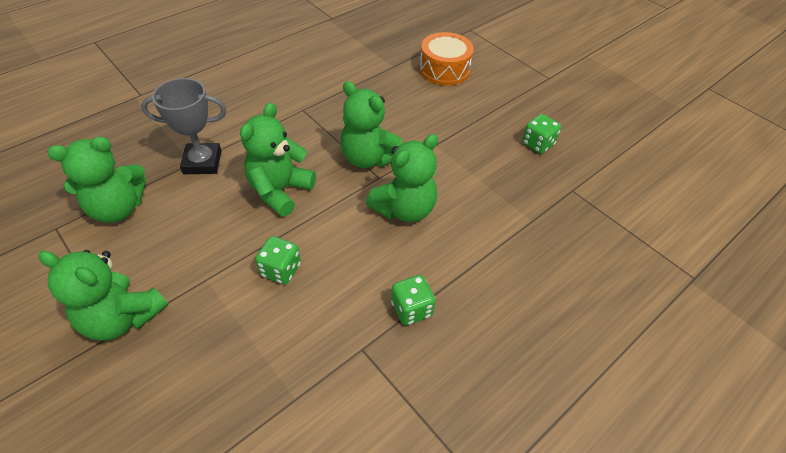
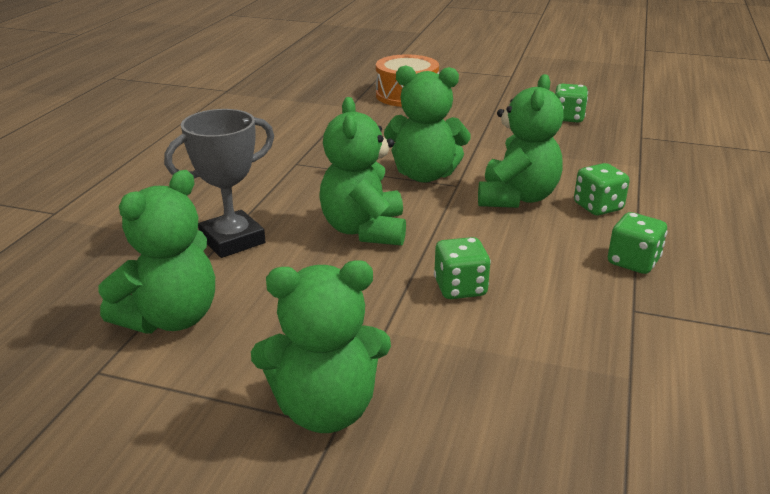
camera: 30 degrees left, 20 degrees down
none -> green dice [574,163,630,216]

